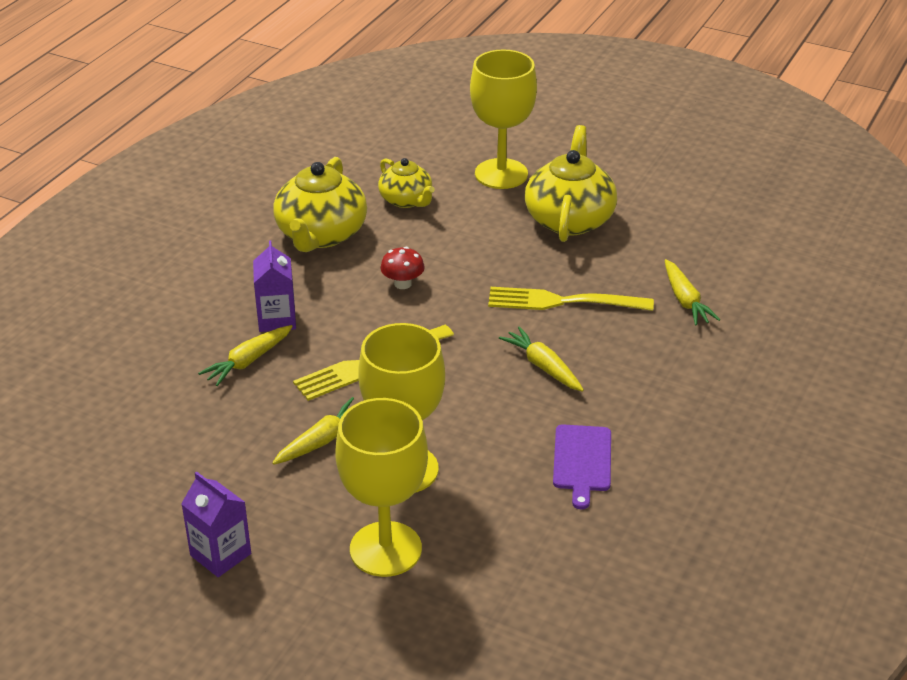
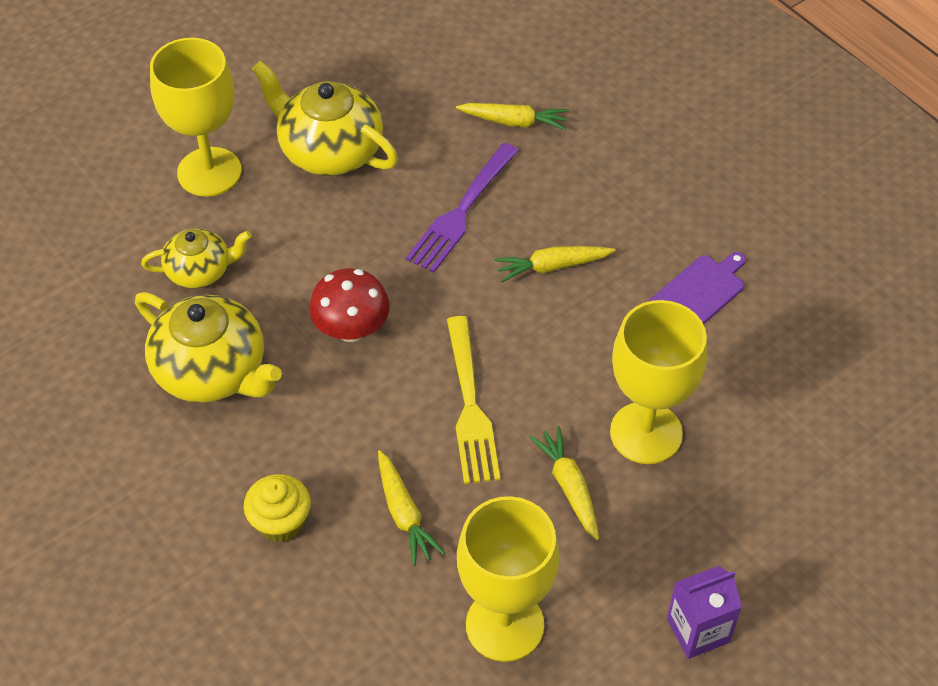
camera: 65 degrees left, 15 degrees up
purple carton [253,241,296,332] -> none
yellow goblet [335,398,428,577] -> yellow goblet moved to [457,496,559,662]
red mushroom [381,246,425,289] -> red mushroom [309,268,390,342], size x1.53
yellow fork [488,287,654,311] -> purple fork [406,143,519,273]
purple cutting board [553,424,611,509] -> purple cutting board turned 75 degrees counterclockwise [649,252,746,325]
none -> yellow cupcake [244,474,311,542]

